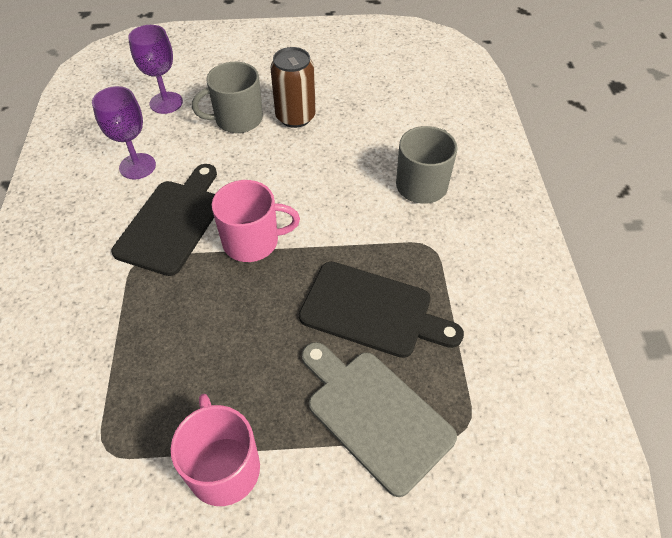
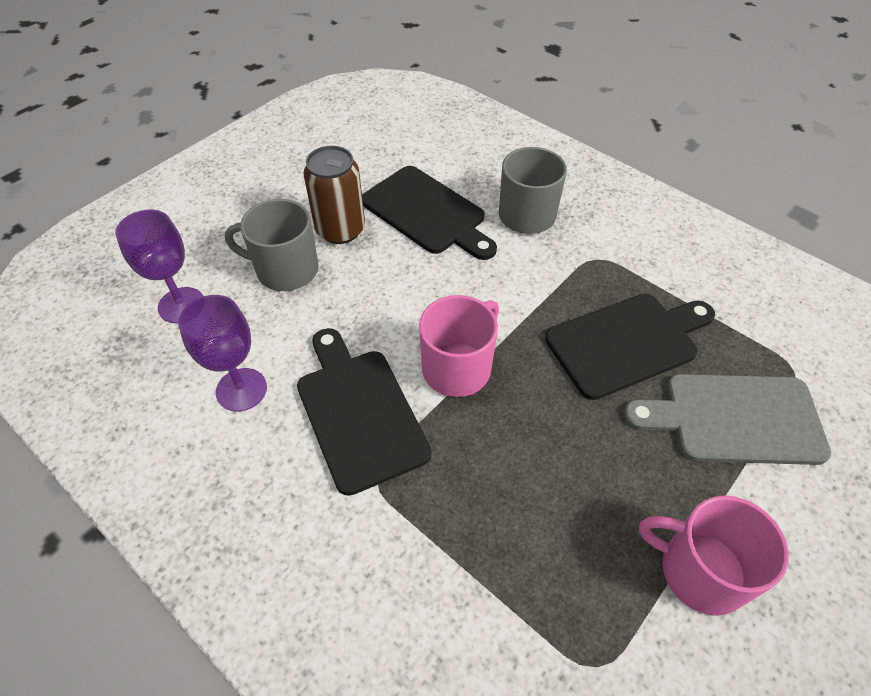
camera: 45 degrees left, 0 degrees up
grey mug [192,62,263,133] -> grey mug turned 75 degrees clockwise [225,199,319,291]
none -> black cutting board [362,166,497,260]

